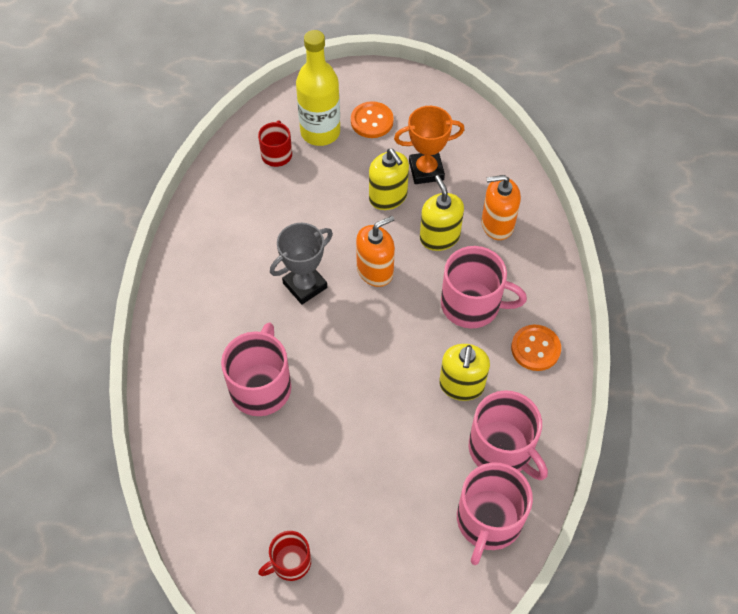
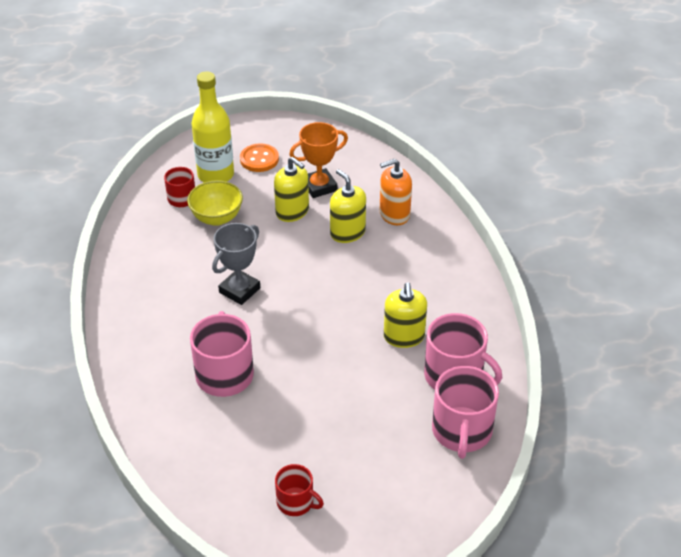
camera: 15 degrees left, 15 degrees down
red mug [258,531,311,581] -> red mug turned 105 degrees counterclockwise [275,464,324,516]
orange soap dispenser [356,216,395,287] -> none
pink mug [441,246,527,329] -> none
orange button [511,325,561,371] -> none
none -> yellow bowl [187,180,243,226]

